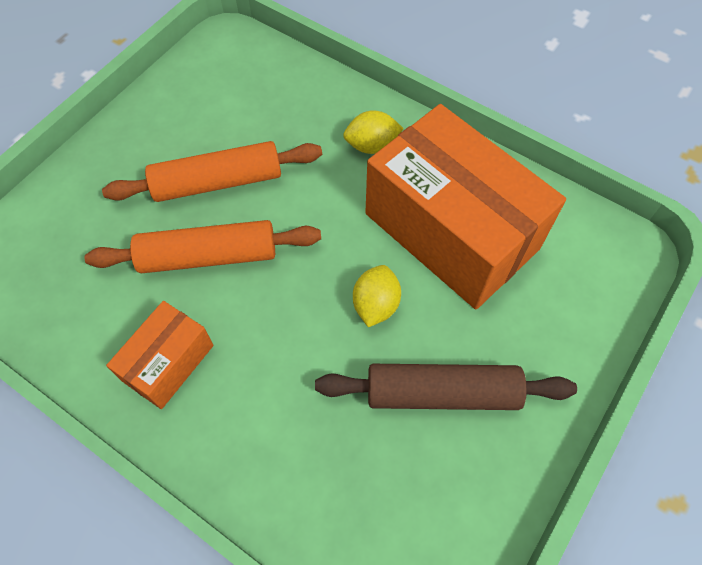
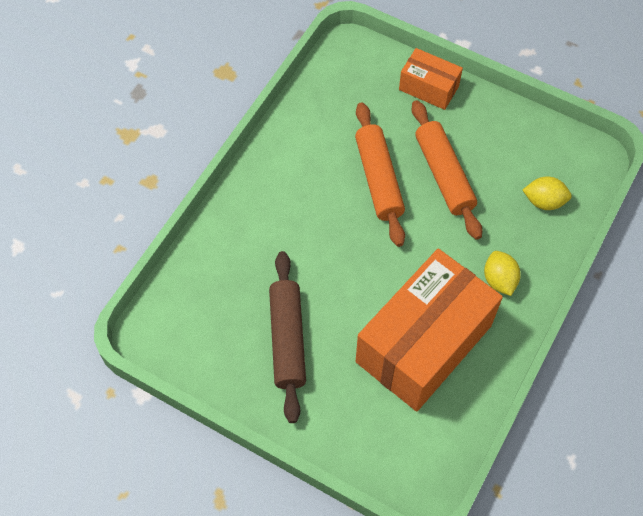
camera: 85 degrees right, 0 degrees up
orange box [106,301,214,409] -> orange box moved to [399,48,463,110]
yellow lemon [353,265,401,327] -> yellow lemon moved to [523,176,572,210]

